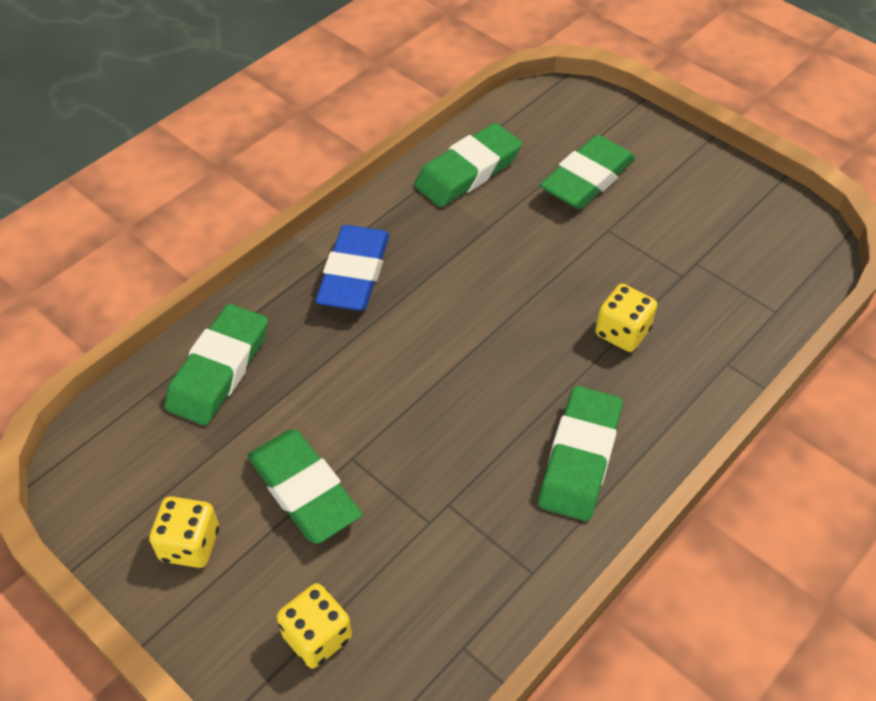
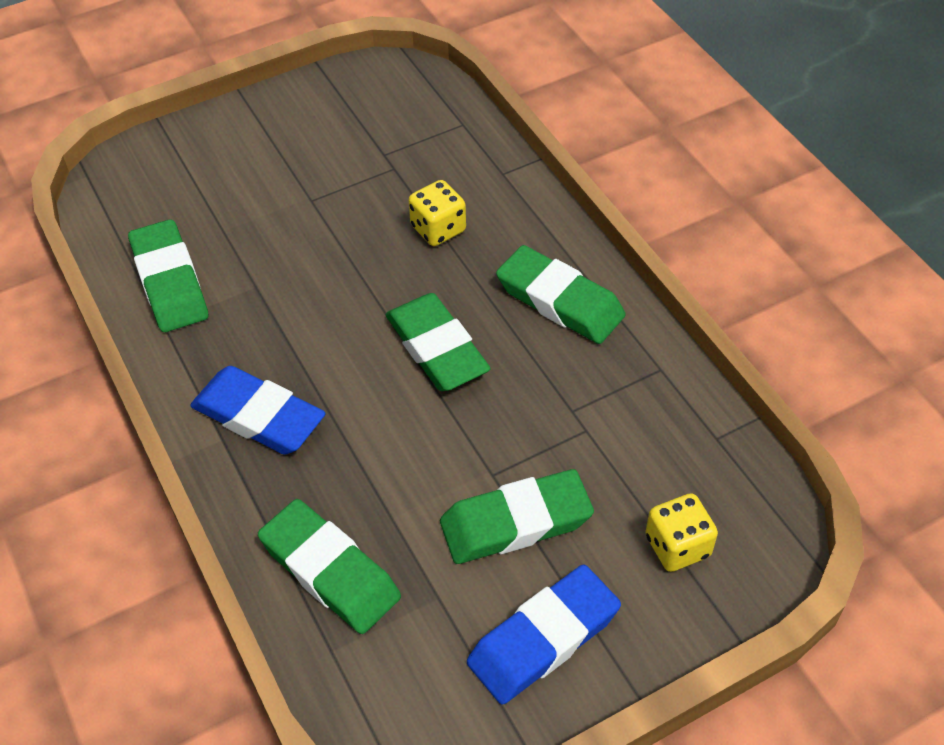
camera: 70 degrees left, 0 degrees up
yellow dice [149,496,219,568] -> blue eraser [467,565,621,704]
green eraser [540,135,636,209] -> green eraser moved to [386,293,491,391]

